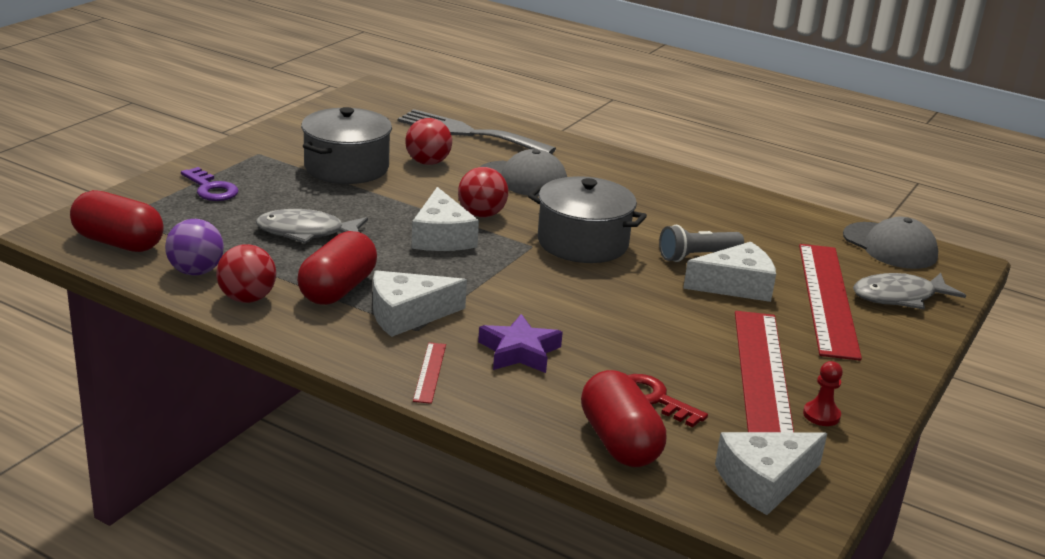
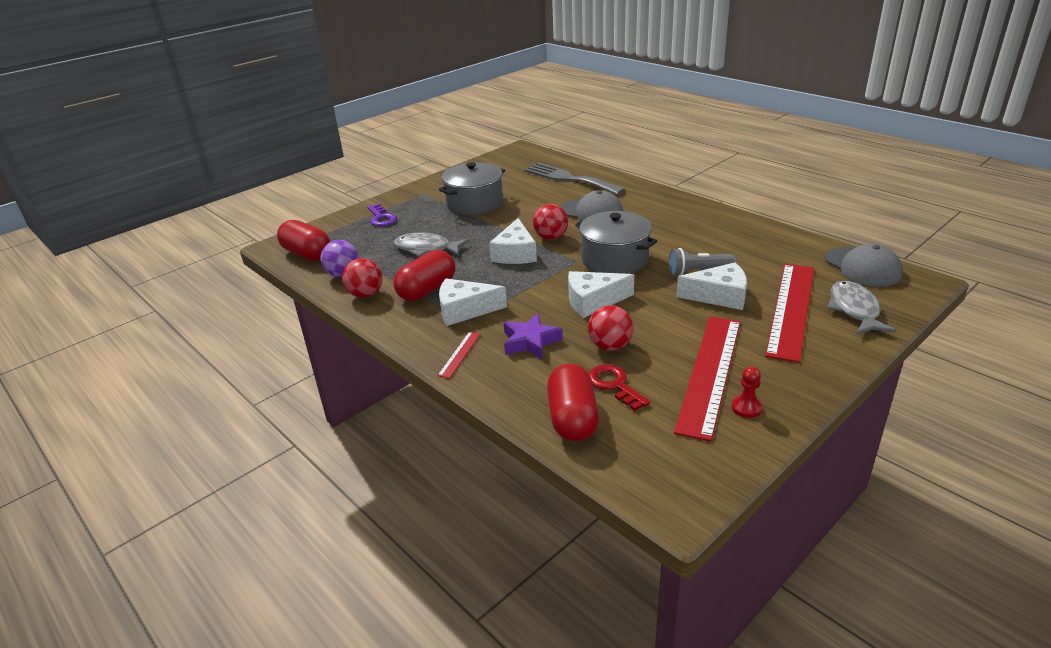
camera: 20 degrees right, 5 degrees up
red ball [405,118,452,165] -> red ball moved to [588,305,633,351]
white cheese [715,432,827,515] -> white cheese moved to [568,271,634,318]
grey fish [853,273,966,310] -> grey fish turned 90 degrees clockwise [827,281,897,335]

